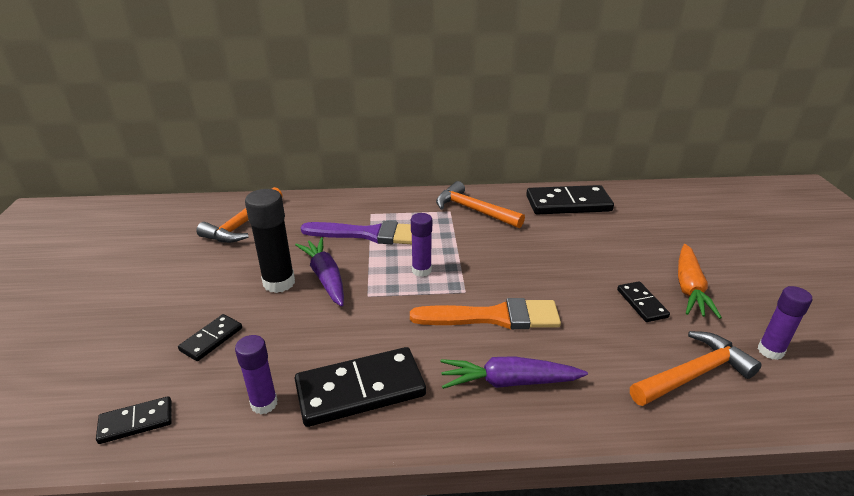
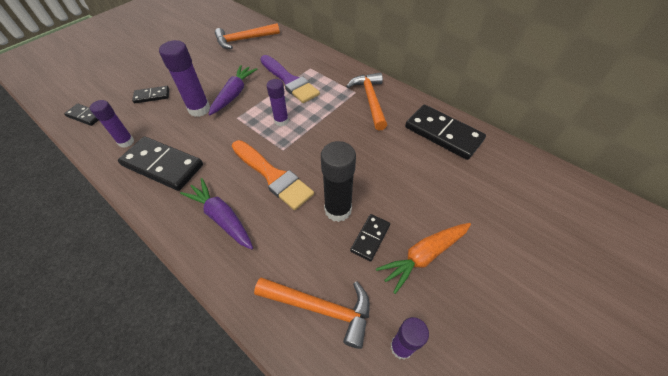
camera: 45 degrees right, 20 degrees up
black glue stick [245,189,295,293] -> black glue stick moved to [321,141,356,222]
none -> purple glue stick [159,40,210,117]

